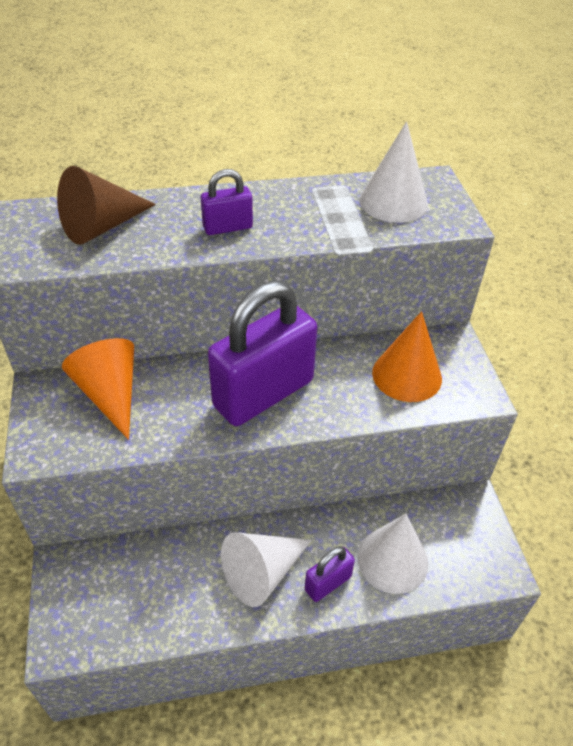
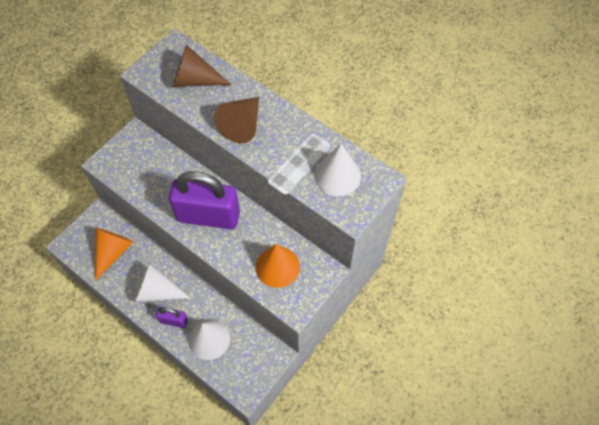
camera: 50 degrees right, 15 degrees up
orange cone [62,338,134,440] -> orange cone moved to [95,227,133,281]
purple padlock [201,169,253,235] -> brown cone [214,97,259,143]

